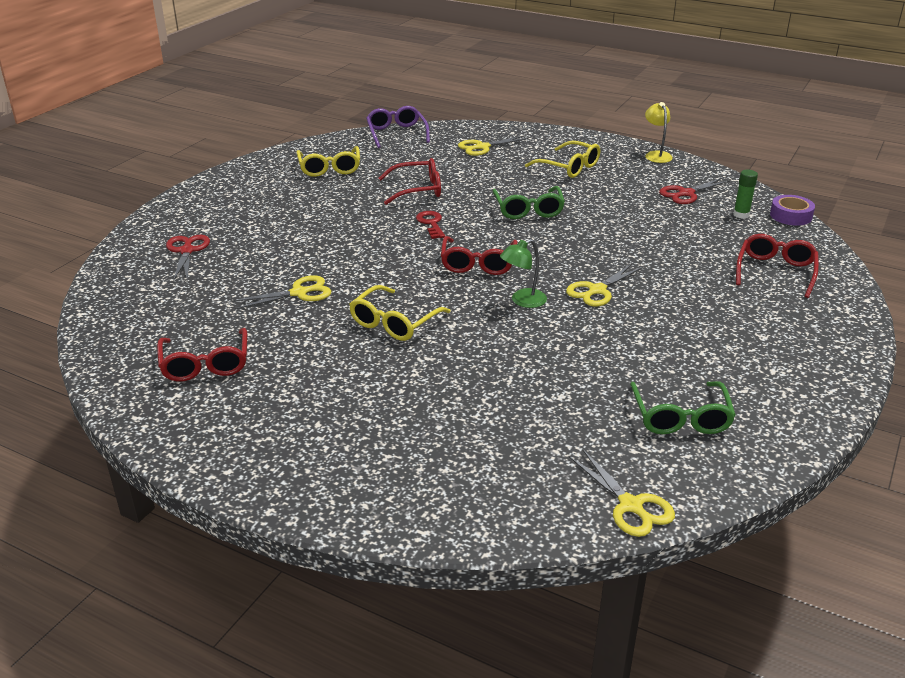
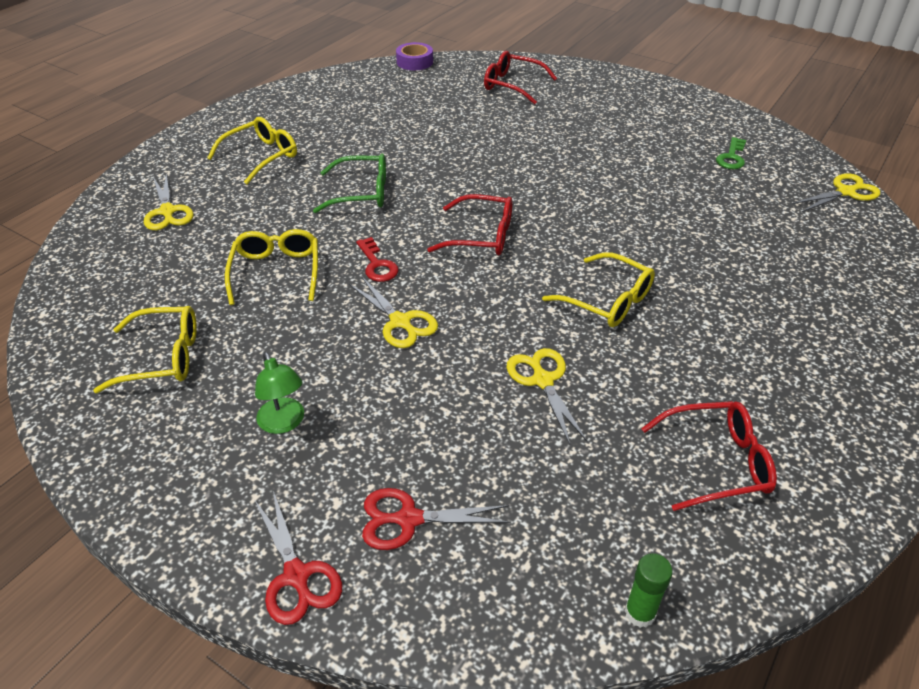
camera: 85 degrees left, 10 degrees up
purple glasses [366,106,430,148] -> none
red glasses [379,158,441,205] -> yellow glasses [225,229,318,305]
red key [416,211,445,239] -> red key turned 105 degrees counterclockwise [356,237,399,282]
green lamp [500,239,547,308] -> green lamp moved to [255,352,304,434]
yellow scissors [566,264,643,306] -> yellow scissors moved to [349,277,438,348]
green glasses [630,381,736,434] -> green key [716,137,746,169]
yellow lamp [645,102,673,163] -> none
red scissors [659,178,730,204] -> red scissors moved to [254,491,342,625]
green glue stick [733,170,758,219] -> green glue stick moved to [625,553,673,628]

